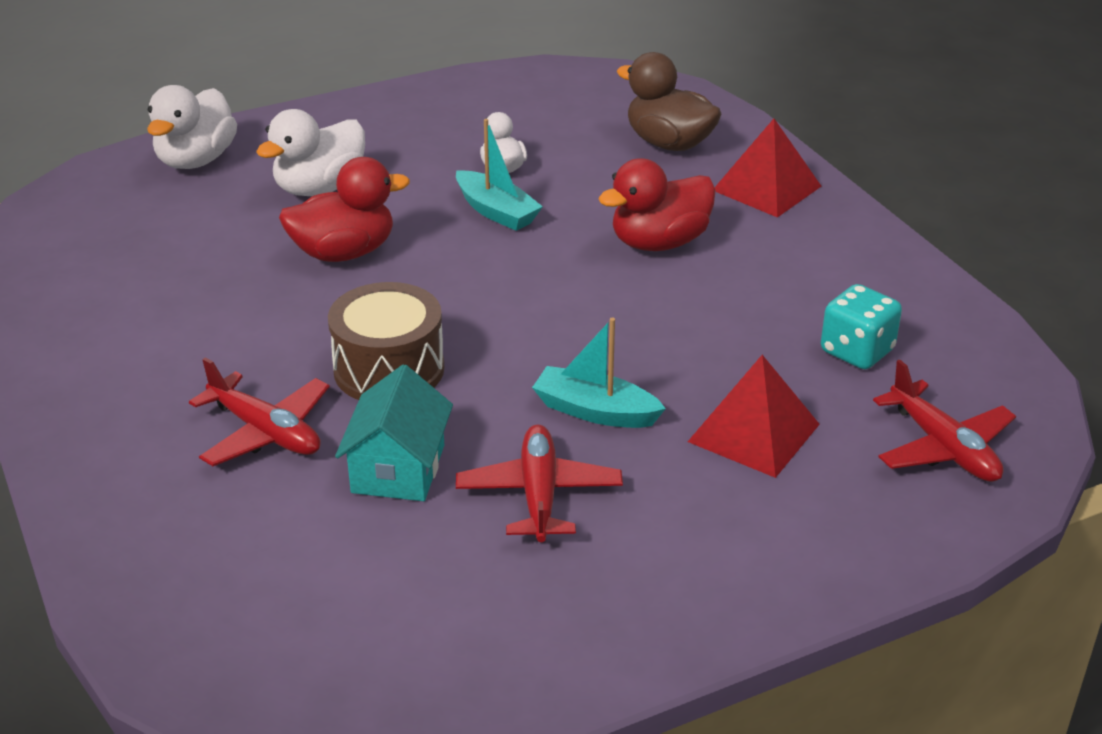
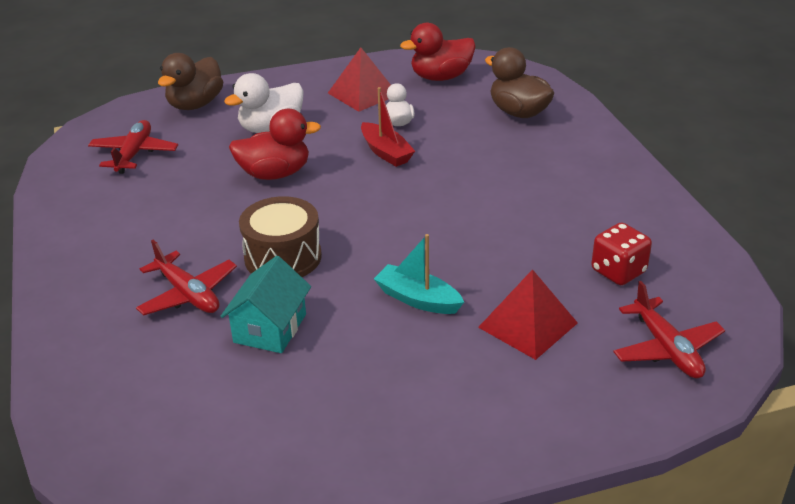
camera: 10 degrees right, 0 degrees up
white duck [147,85,237,169] -> brown duck [158,53,223,110]
turquoise boat [456,119,543,231] -> red boat [361,87,415,167]
red plane [456,424,623,542] -> red plane moved to [88,120,178,174]
red duck [598,158,716,251] -> red duck moved to [400,23,476,81]
red pyramid [715,119,821,218] -> red pyramid moved to [328,47,391,112]
turquoise dice [821,284,902,369] -> red dice [591,223,652,285]

